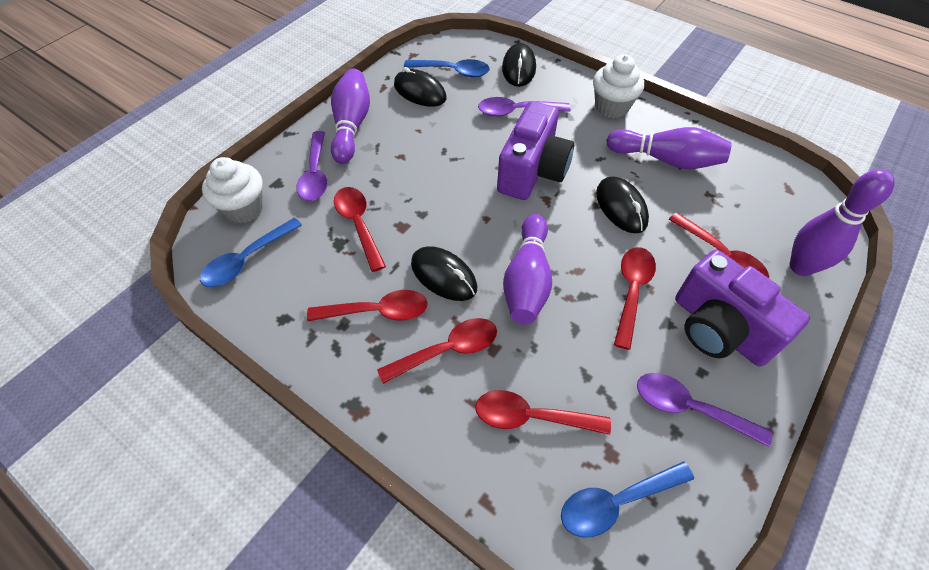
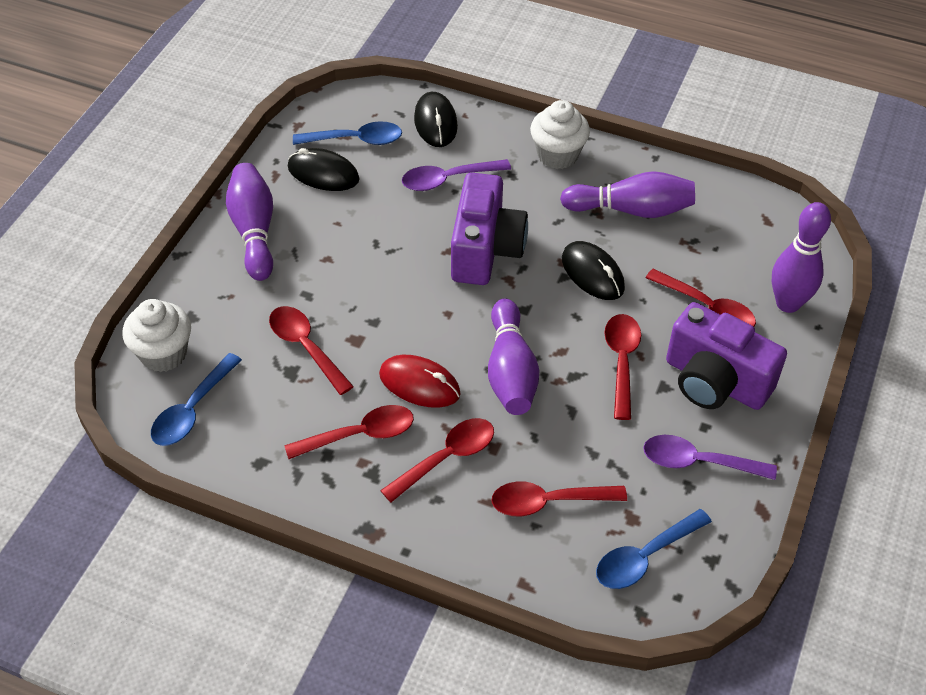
camera: 15 degrees left, 5 degrees down
purple spoon [296,131,327,201] -> none
black mouse [411,246,477,301] -> red mouse [379,355,461,408]

